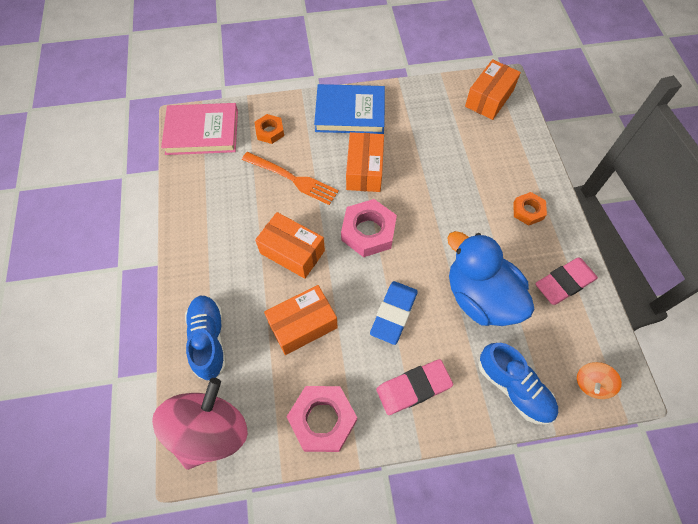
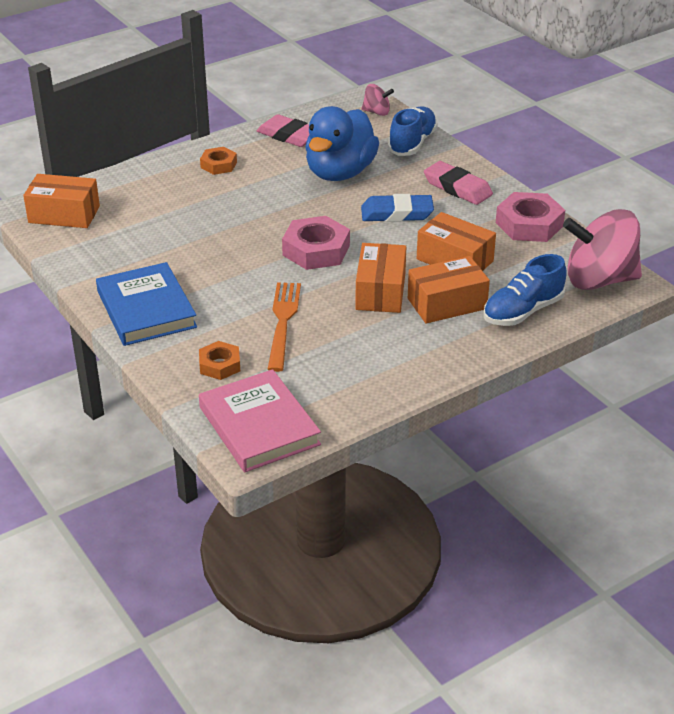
camera: 115 degrees left, 25 degrees down
orange box [346,132,384,192] -> orange box moved to [408,256,490,324]
orange spinning top [577,362,622,399] -> pink spinning top [362,84,394,116]

